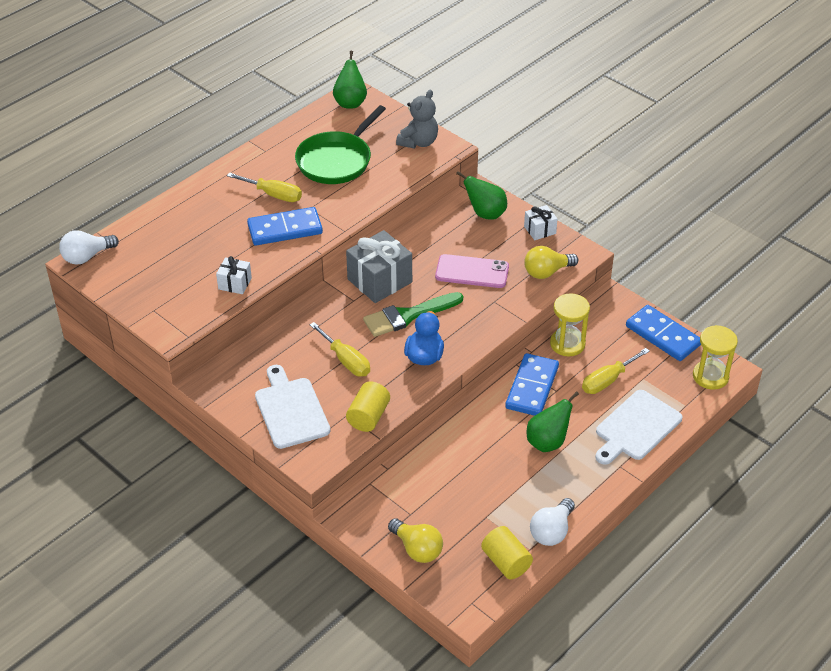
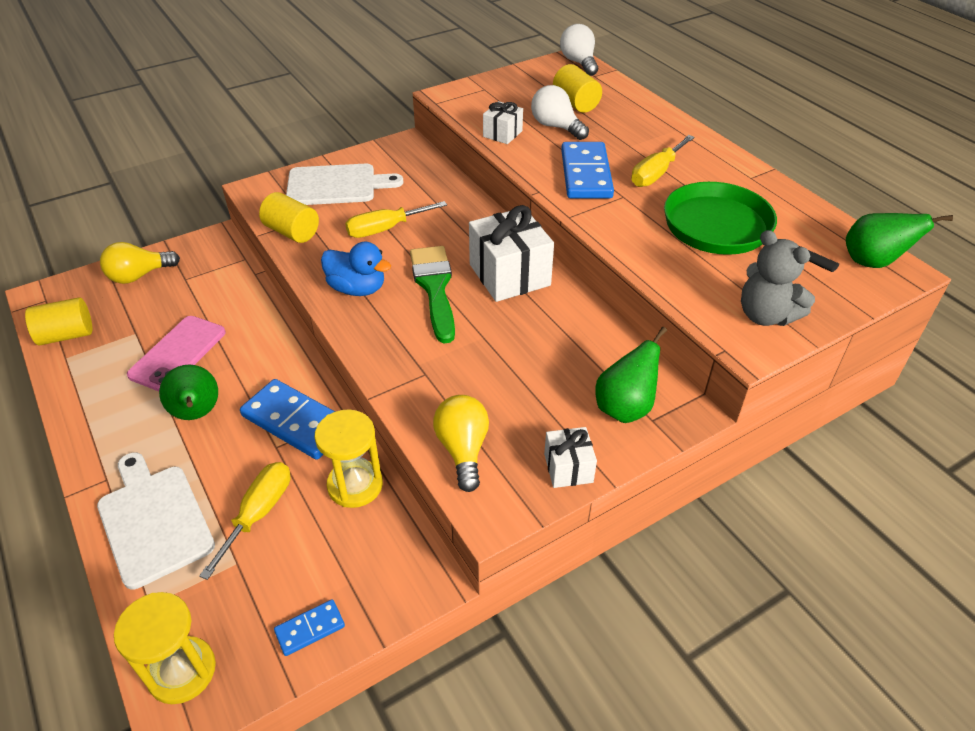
camera: 105 degrees right, 0 degrees up
grey gift [346,230,412,303] -> white gift [469,205,554,302]
pink phone [435,254,509,288] -> pink phone moved to [127,316,226,391]
white light bulb [530,498,575,546] -> white light bulb moved to [531,85,589,140]
yellow screwdriver [582,348,650,394] -> yellow screwdriver turned 45 degrees clockwise [199,462,290,580]
blue domino [626,305,701,361] -> blue domino [274,599,345,656], size x0.50
none -> yellow cylinder [553,64,602,113]

